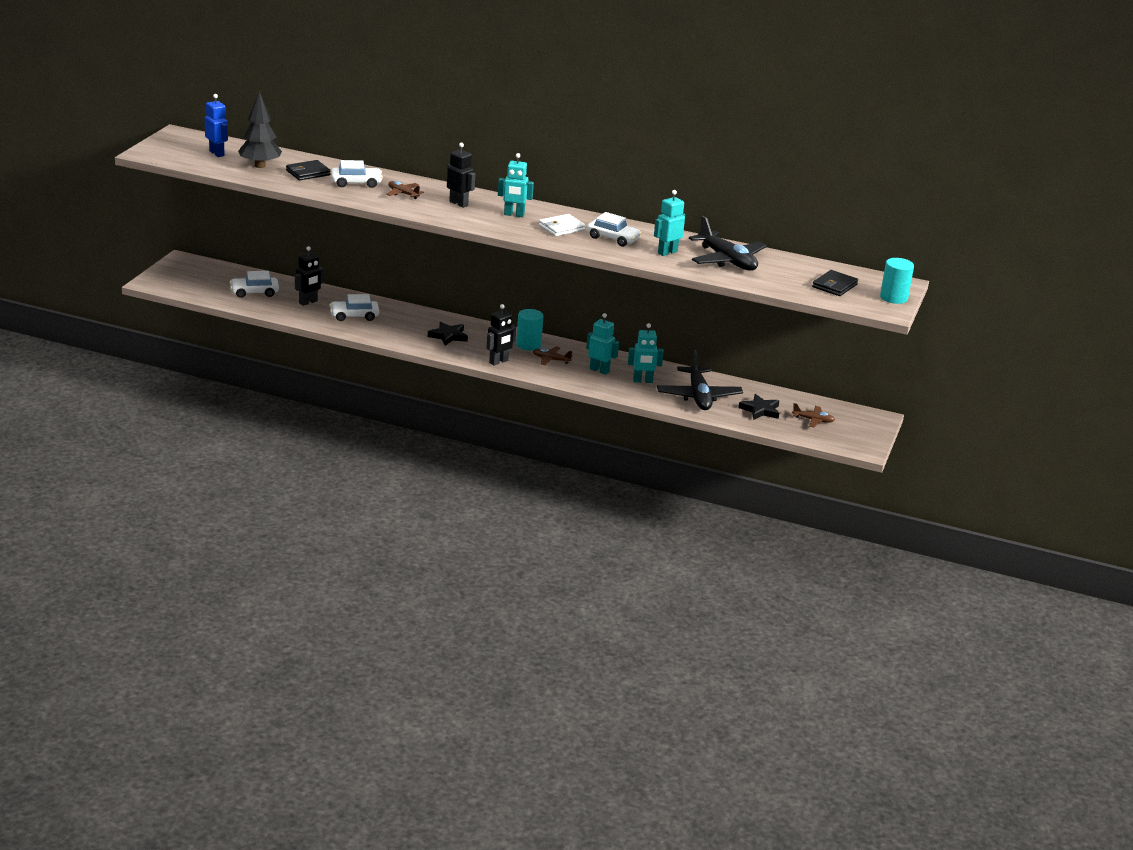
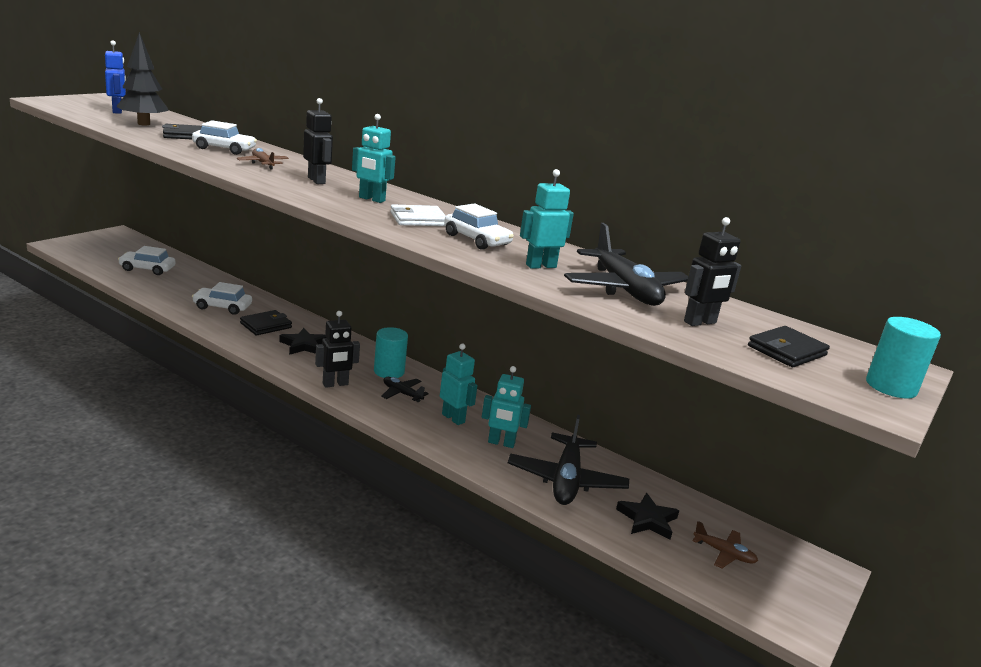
camera: 15 degrees right, 5 degrees down
black robot [295,246,324,306] -> black robot moved to [684,217,741,326]
brown plane [533,346,573,365] -> black plane [381,377,429,402]
none -> black wallet [240,310,292,335]

